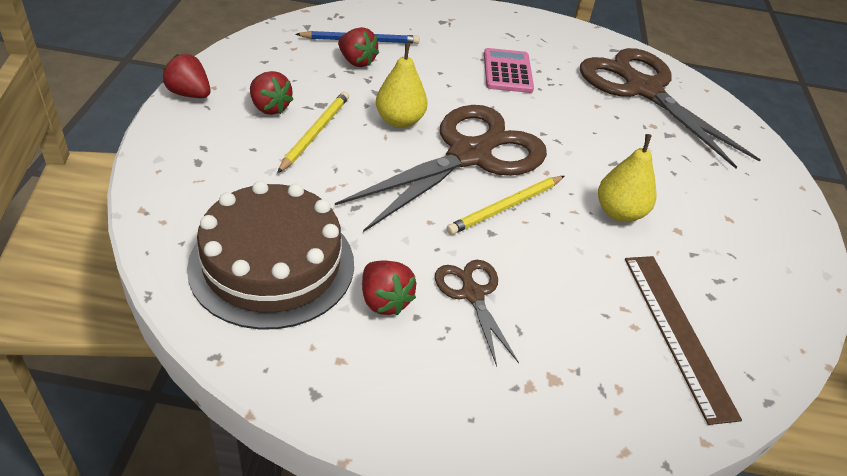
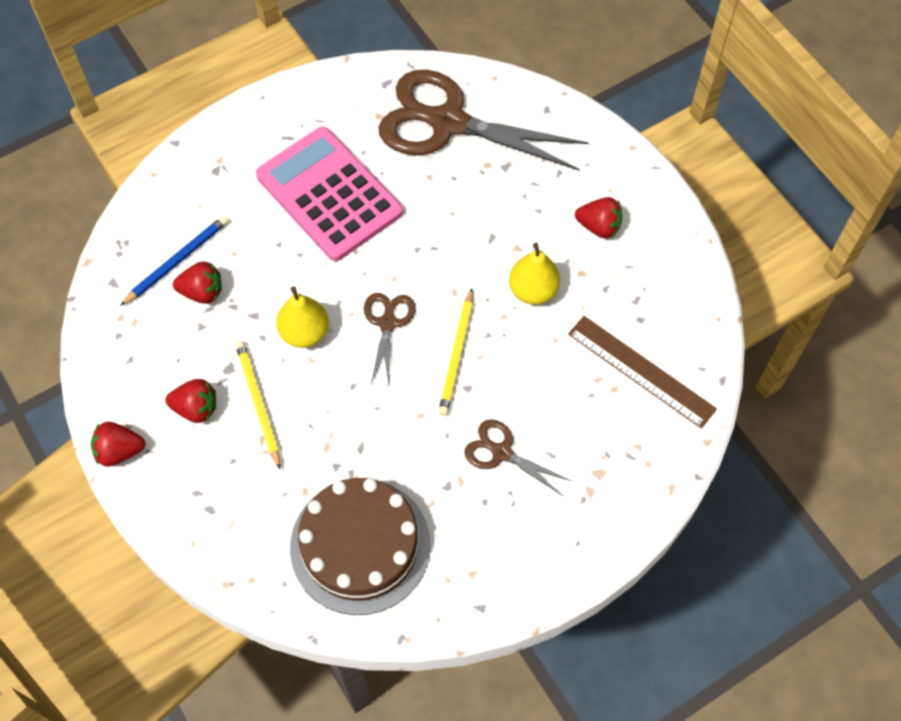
camera: 35 degrees left, 20 degrees up
brown scissors [335,105,547,232] -> brown scissors [364,293,415,386], size x0.47
red strawberry [362,261,416,315] -> red strawberry moved to [575,197,623,239]
pink calculator [484,48,534,93] -> pink calculator [256,127,403,261], size x1.81

